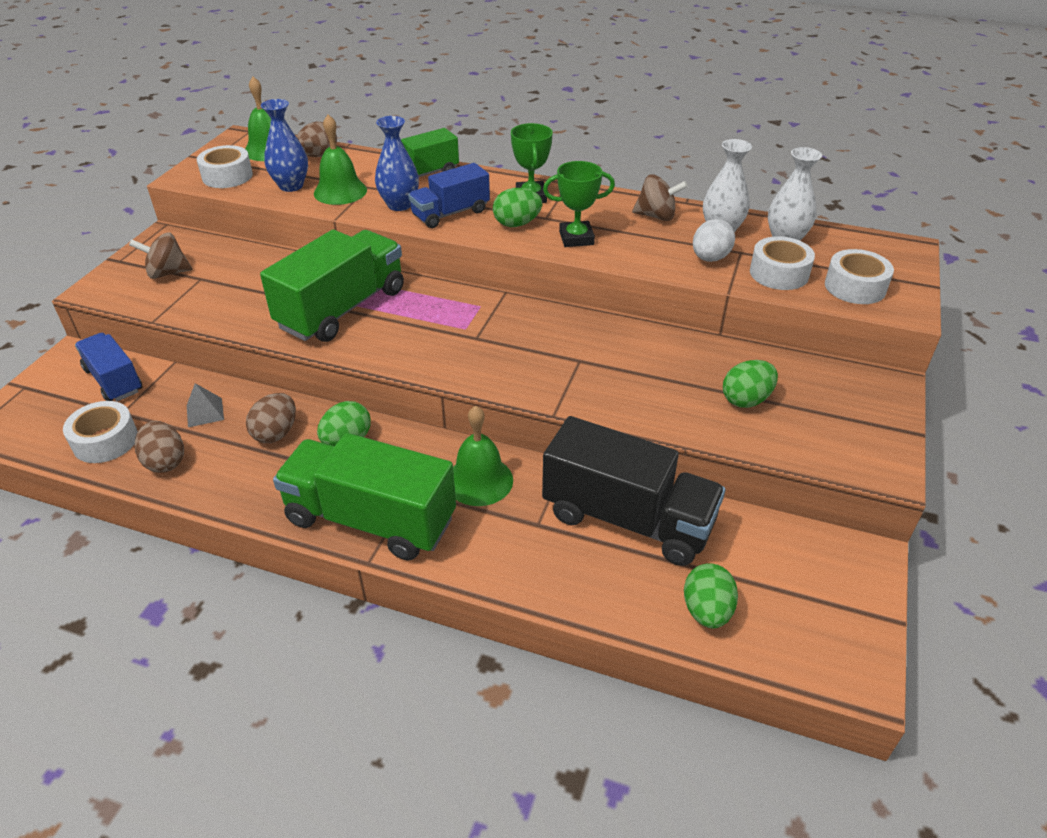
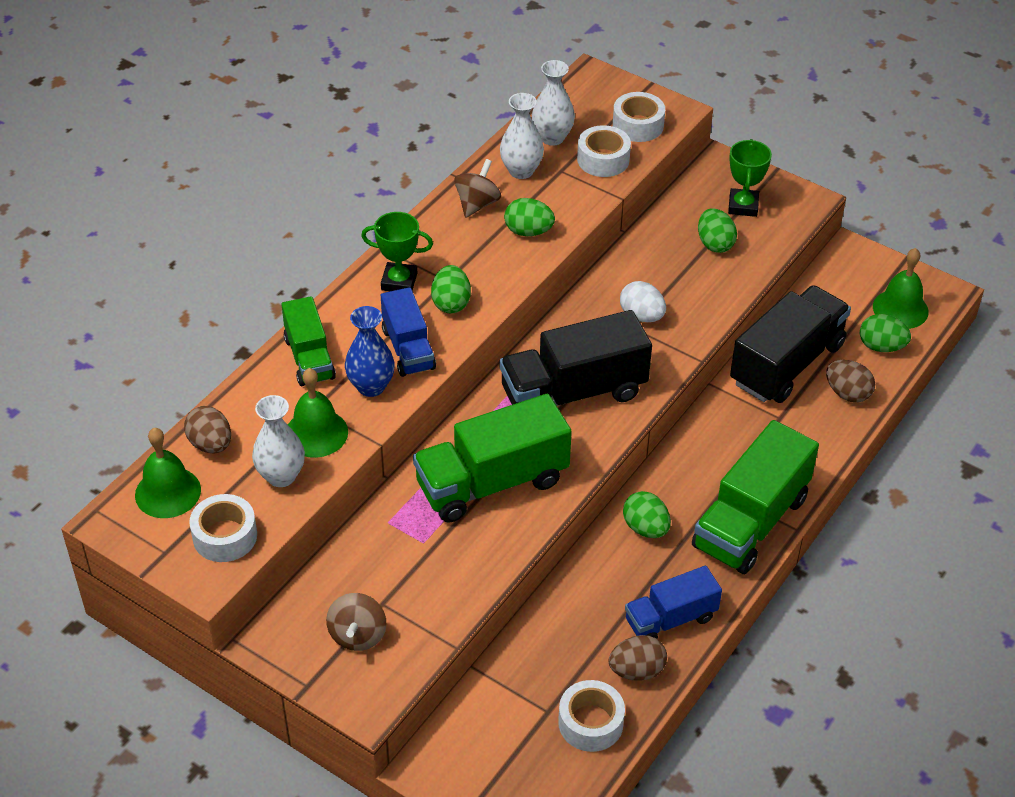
camera: 75 degrees left, 5 degrees up
blue truck [75,333,142,402] -> blue truck moved to [625,566,722,639]
grey pyramid [187,383,224,427] -> none
brown egg [246,393,296,443] -> brown egg moved to [826,360,875,403]
green truck [260,230,404,342] -> green truck turned 75 degrees counterclockwise [413,394,572,523]
blue vase [261,99,308,192] -> white vase [252,395,305,487]
green bell [453,406,513,506] -> green bell moved to [873,248,929,329]
green trophy [543,161,615,247] -> green trophy moved to [728,139,772,217]
white egg [693,219,735,262] -> white egg moved to [620,281,666,322]
none -> black truck [500,310,652,406]
none -> green egg [504,198,555,236]

